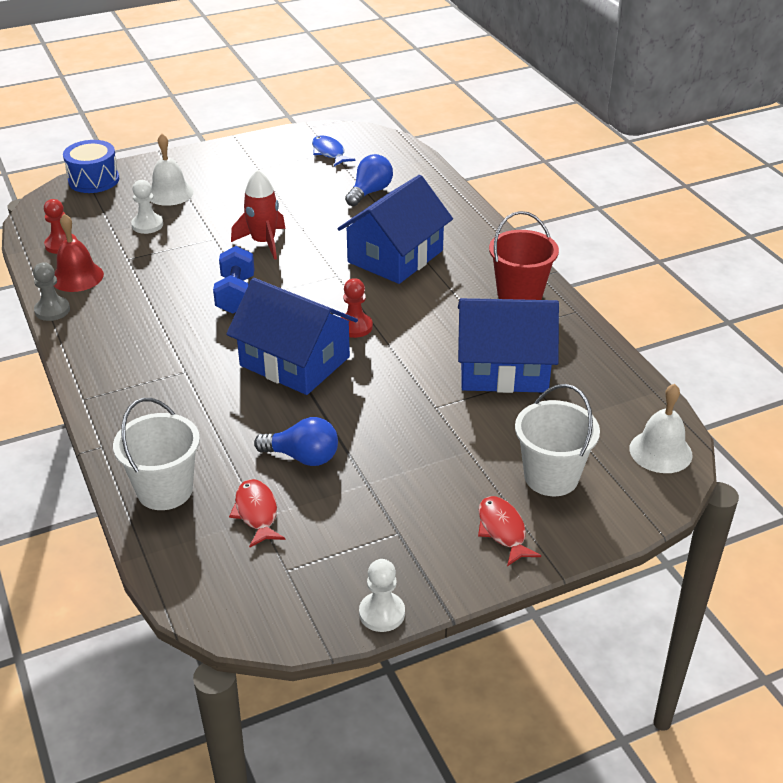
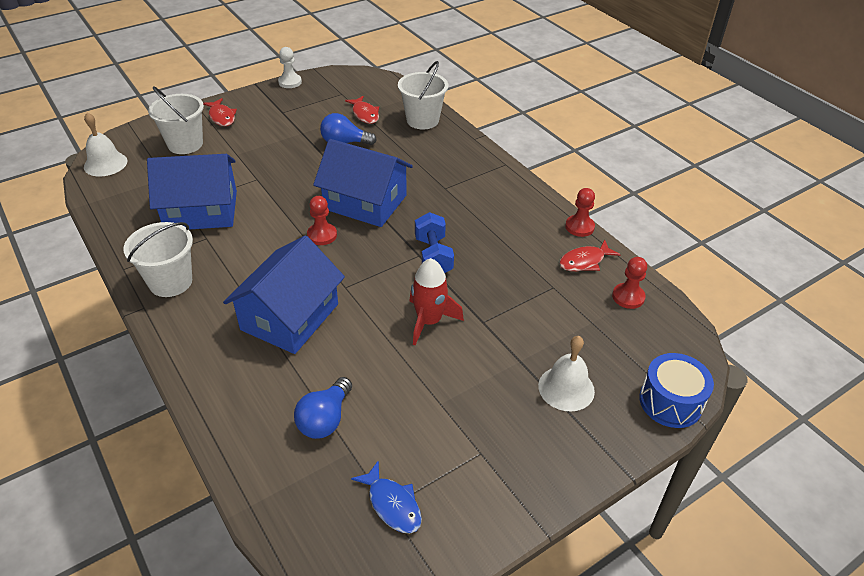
camera: 170 degrees right, 5 degrees up
grey pawn [33,262,70,321] -> red pawn [565,188,595,237]
red bell [54,214,104,292] -> red fish [559,240,621,271]
white pawn [131,180,163,234] -> none
red bucket [489,211,559,300] -> white bucket [124,222,193,297]

